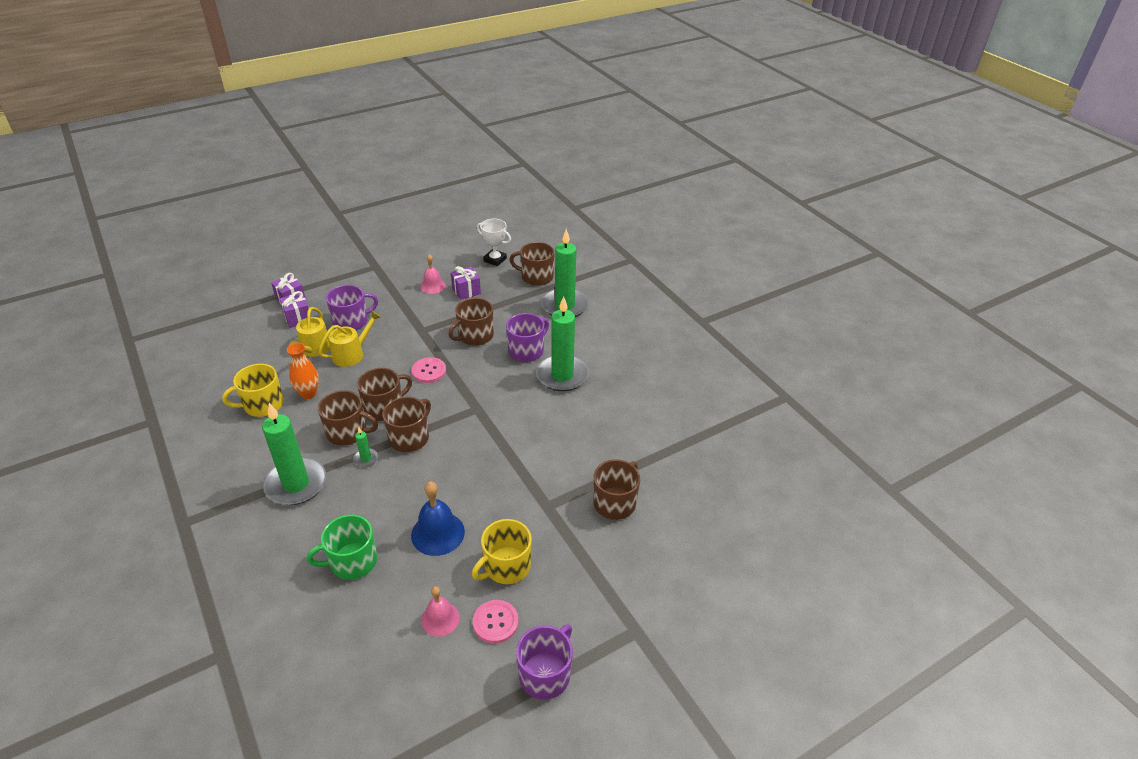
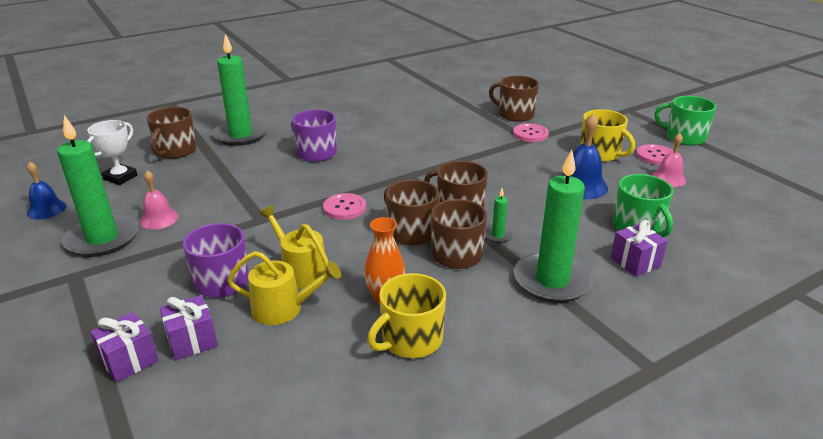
camera: 90 degrees left, 10 degrees down
yellow mug [222,364,284,417] -> yellow mug turned 75 degrees clockwise [367,273,446,358]
brown mug [448,298,494,346] -> none
purple gift [451,266,481,300] -> purple gift moved to [611,220,668,277]
purple mug [516,624,573,700] -> green mug [654,96,717,146]
green candle [536,296,589,391] -> green candle moved to [57,115,139,257]
none -> blue bell [27,161,67,219]
none -> pink button [513,123,549,142]

